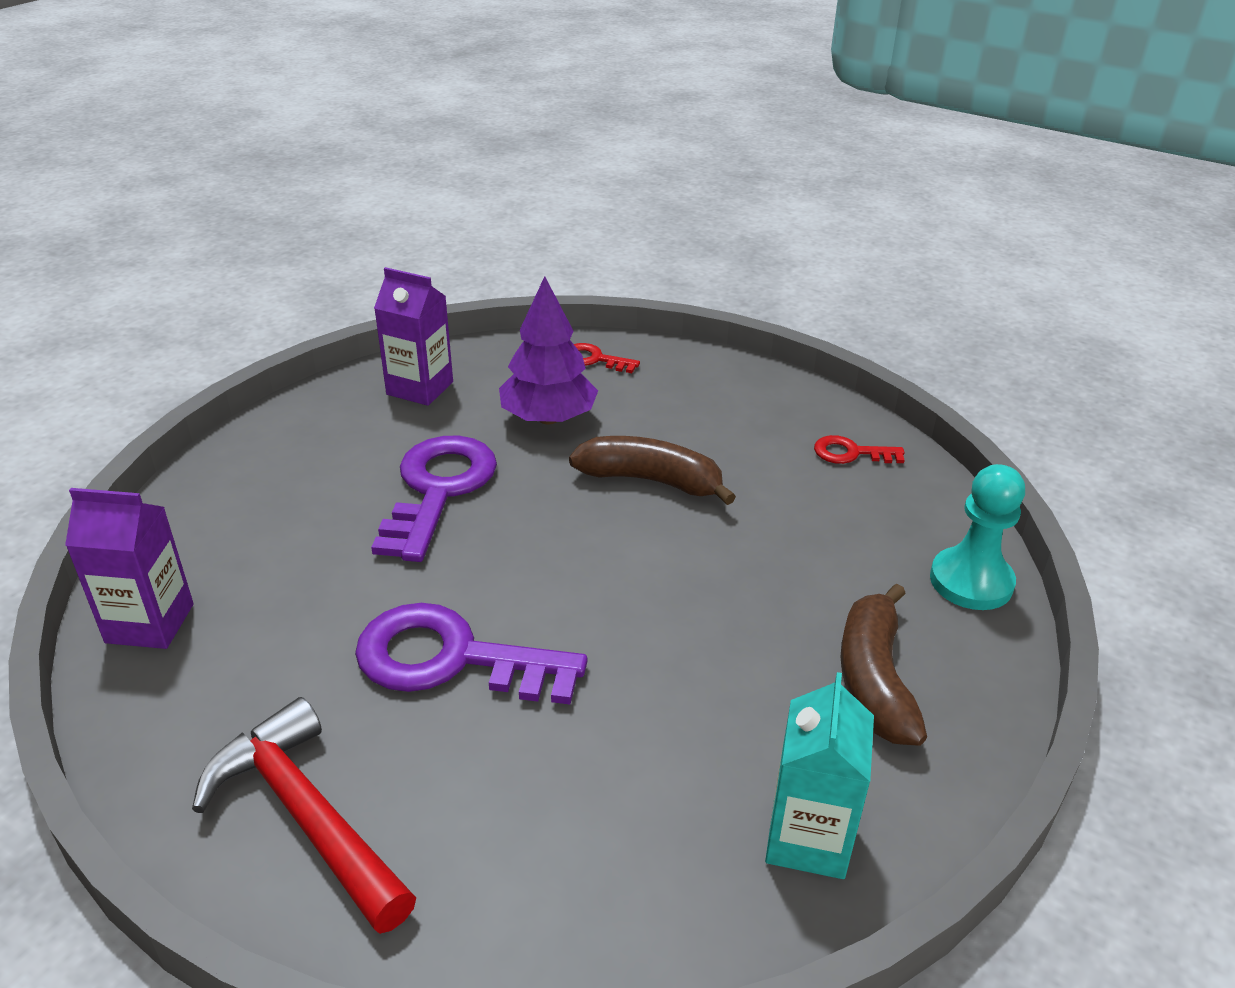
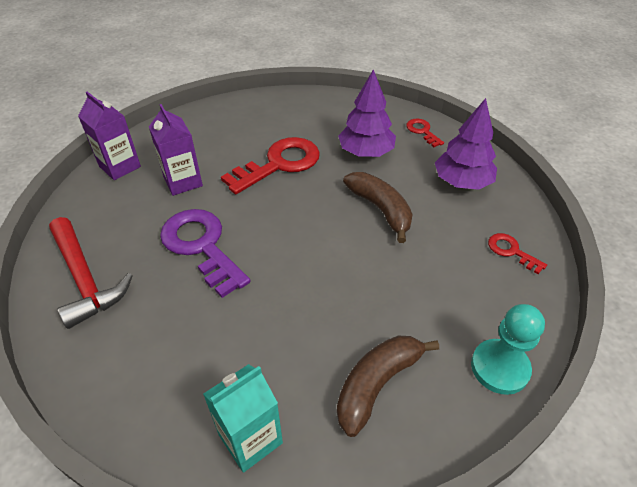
camera: 40 degrees right, 10 degrees up
red hammer [192,697,416,934] -> red hammer turned 150 degrees clockwise [49,217,133,329]
purple key [371,435,497,562] -> red key [221,137,320,194]
purple carton [374,267,453,406] -> purple carton moved to [149,104,203,196]
none -> purple tree [435,98,497,190]

